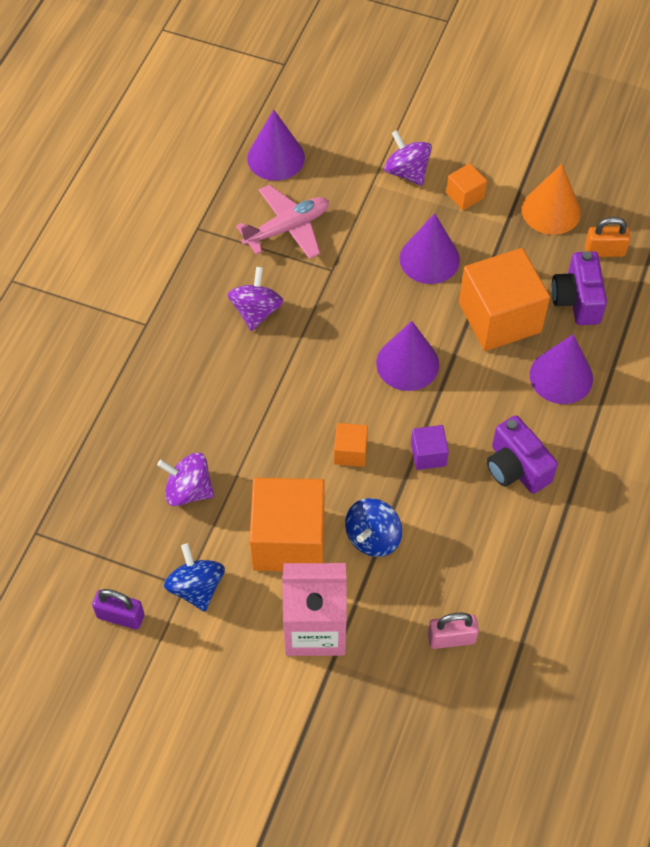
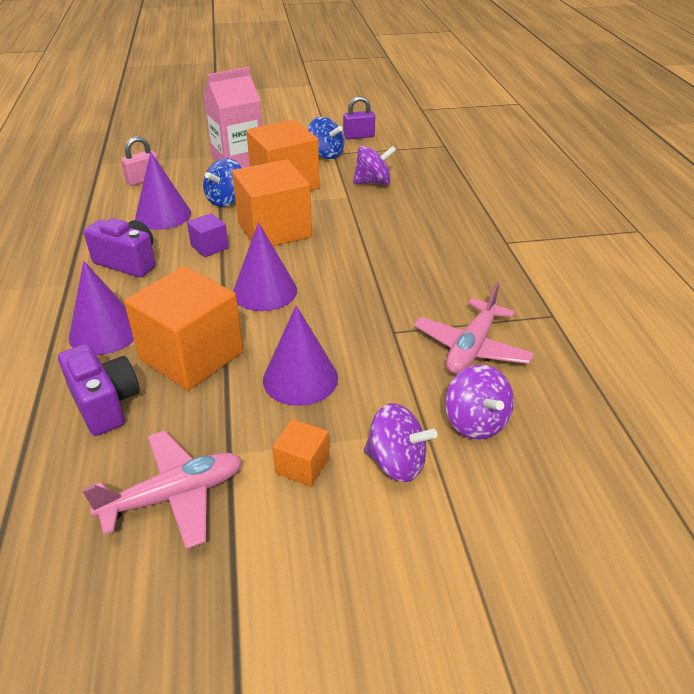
camera: 150 degrees right, 20 degrees down
purple spinning top [228,267,284,331] -> purple spinning top moved to [445,365,514,440]
purple cone [247,110,305,181] -> purple cone moved to [135,152,191,230]
orange cube [334,423,368,467] -> orange cube [232,159,312,246], size x2.16
blue spinning top [345,498,402,557] -> blue spinning top turned 150 degrees counterclockwise [203,158,242,207]
orange cone [522,164,581,235] -> pink plane [82,431,242,549]
orange padlock [585,217,631,257] -> none

